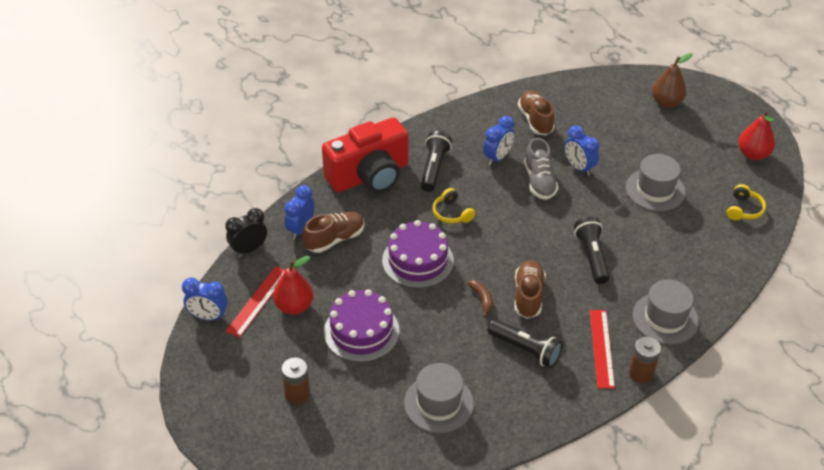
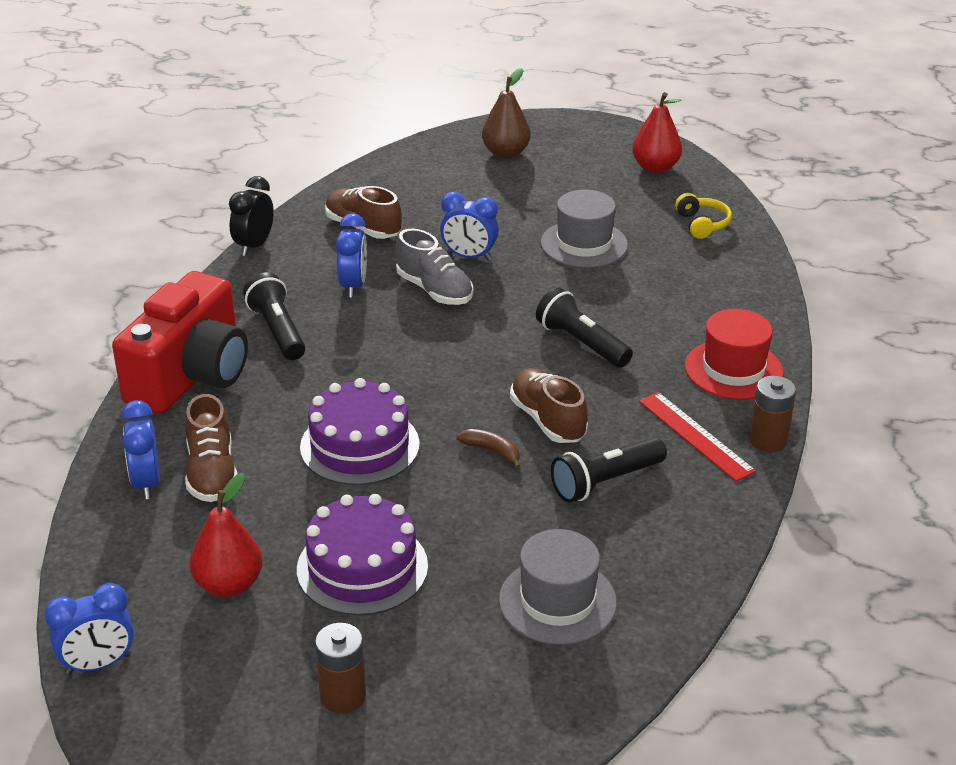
camera: 35 degrees left, 10 degrees down
black clock [225,208,267,256] -> black clock moved to [229,176,274,256]
red ruler [226,266,285,337] -> none
brown shoe [302,211,365,253] -> brown shoe turned 150 degrees clockwise [185,394,237,502]
yellow headphones [433,188,475,224] -> none
black flashlight [487,319,563,368] -> black flashlight turned 150 degrees clockwise [551,438,667,503]
grey hat [633,280,699,344] -> red hat [685,309,784,399]

